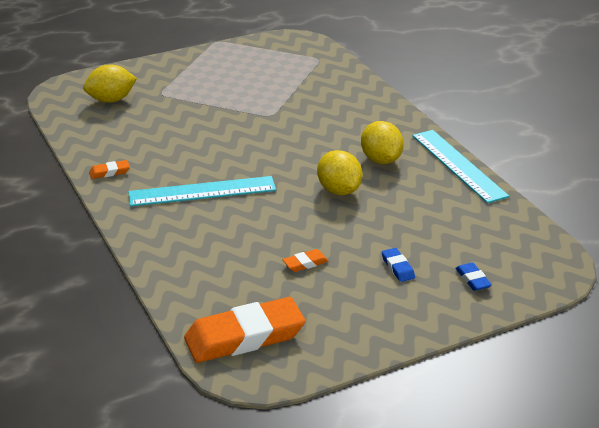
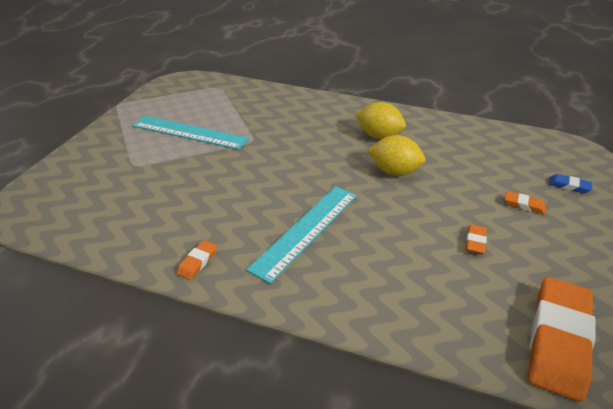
camera: 45 degrees left, 5 degrees up
yellow lemon [83,64,137,103] -> none
blue eraser [382,248,415,282] -> orange eraser [505,191,546,215]
turquoise ruler [412,130,509,203] -> turquoise ruler moved to [133,116,249,150]

